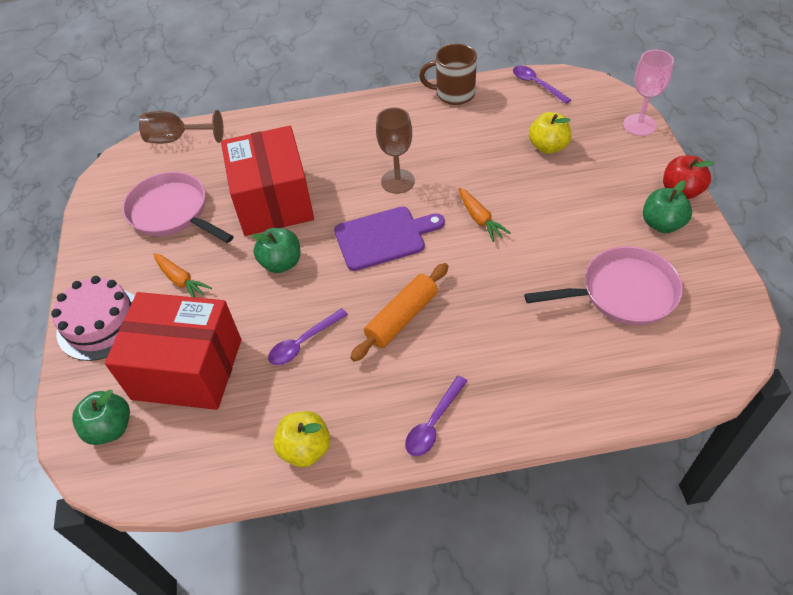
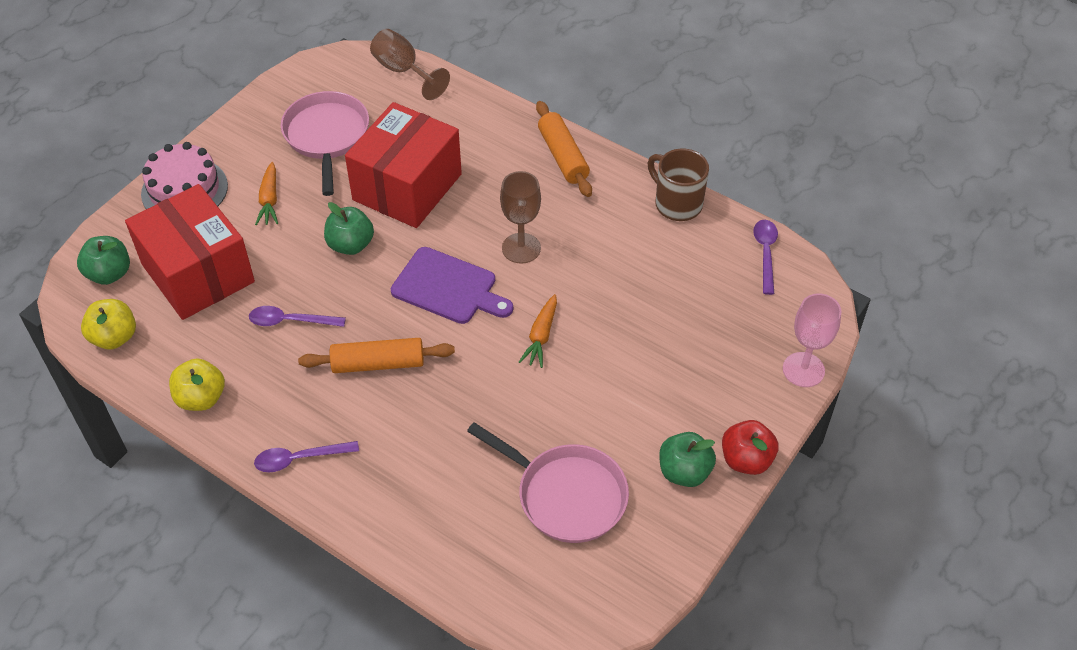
camera: 40 degrees right, 0 degrees up
yellow apple [529,112,572,154] -> yellow apple moved to [81,299,136,349]
none -> orange rolling pin [536,101,592,197]

